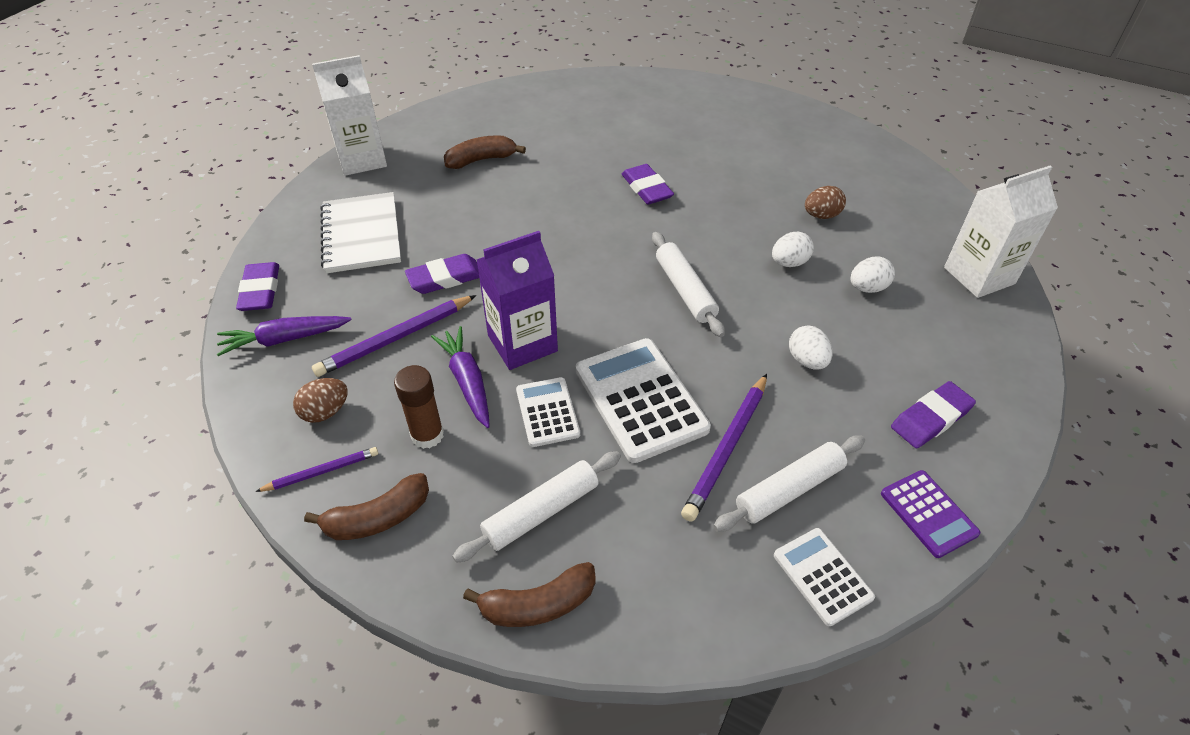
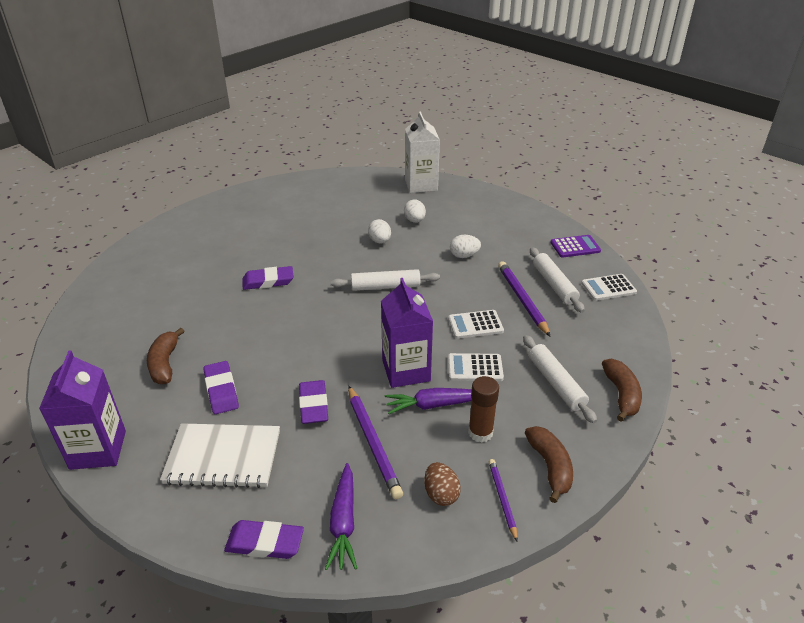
camera: 75 degrees left, 10 degrees down
white carton [312,55,387,176] -> purple carton [39,350,126,470]
white calculator [576,338,711,463] -> white calculator [448,310,504,339], size x0.57
purple pencil [681,374,767,522] -> purple pencil turned 150 degrees counterclockwise [498,261,551,337]
brown egg [805,186,846,219] -> none
purple eraser [891,381,976,448] -> purple eraser moved to [203,361,239,414]

